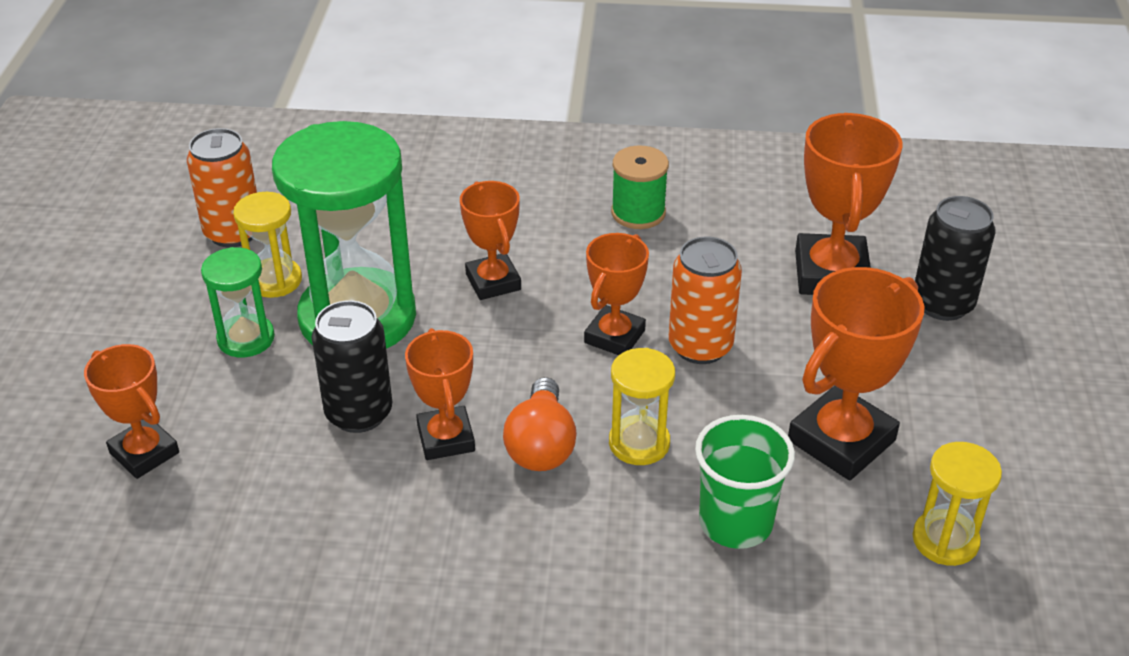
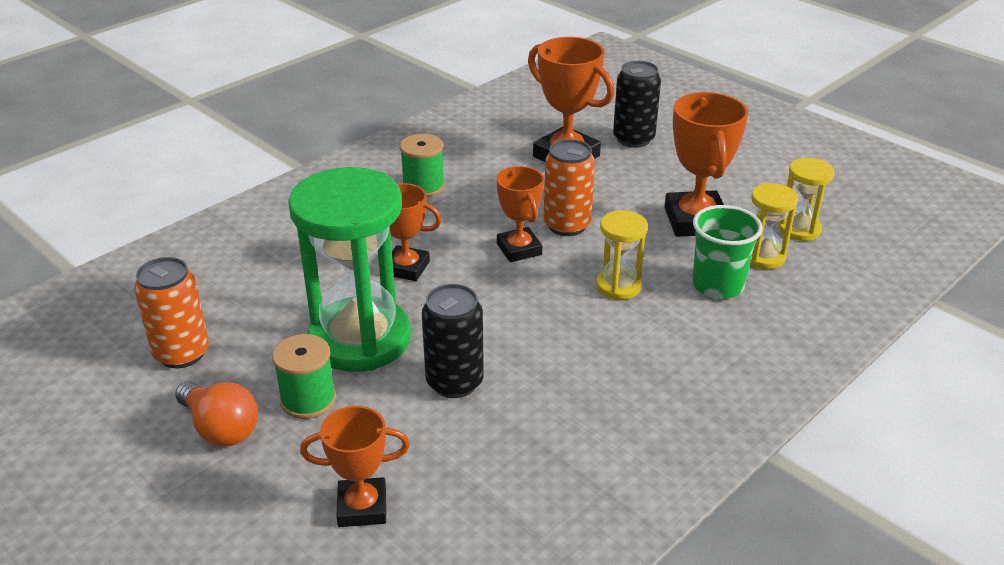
camera: 50 degrees left, 5 degrees down
green hourglass [201,247,275,357] -> green spool [272,334,336,419]
yellow hourglass [233,192,302,298] -> yellow hourglass moved to [750,183,798,269]
orange trophy [405,328,475,460] -> none
orange light bulb [503,377,577,471] -> orange light bulb moved to [175,381,258,446]

